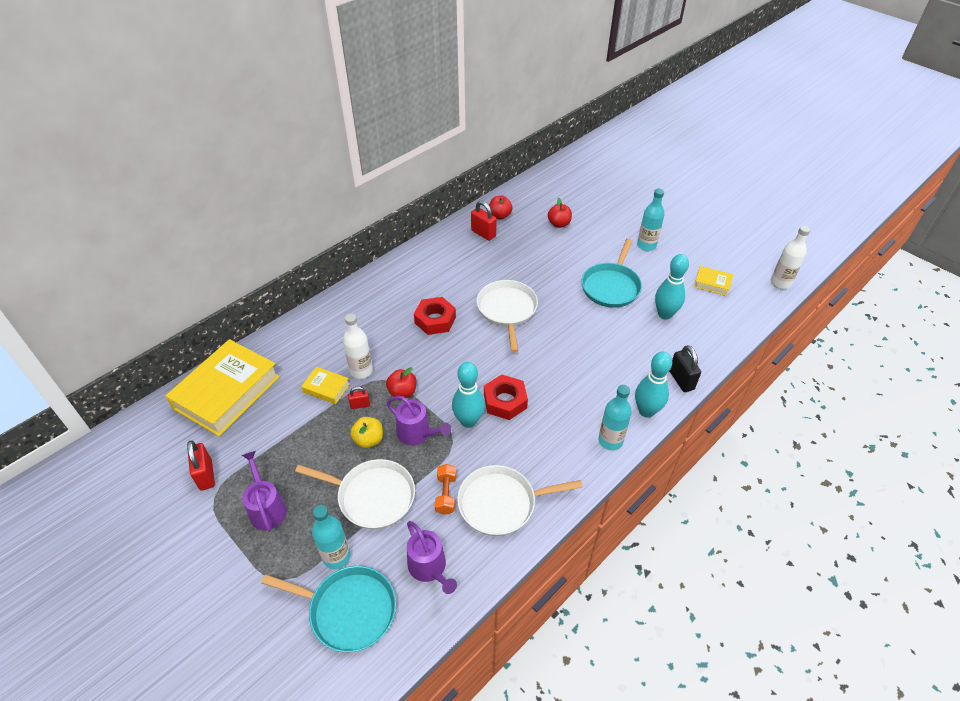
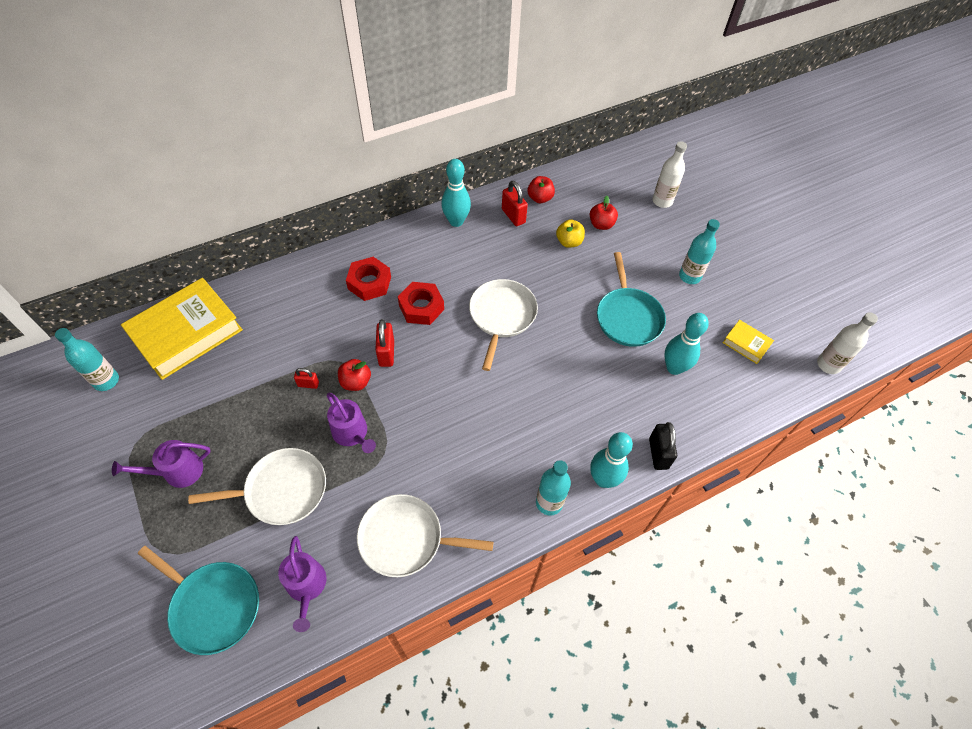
camera: 15 degrees right, 10 degrees up
red padlock [187,441,215,491] -> red padlock moved to [375,319,394,367]
purple watering can [242,451,287,532] -> purple watering can turned 105 degrees counterclockwise [112,440,211,488]
white pan [295,459,415,529] -> white pan turned 45 degrees counterclockwise [188,448,326,525]
yellow book [301,367,350,404] -> none
turquoise bottle [312,505,351,569] -> turquoise bottle moved to [55,328,119,391]
white bottle [343,313,373,379] -> white bottle moved to [652,141,687,208]
yellow apple [350,417,383,448] -> yellow apple moved to [556,219,585,248]
orange dumbbell [435,464,457,515] -> none
turquoise bowling pin [452,362,485,428] -> turquoise bowling pin moved to [441,159,471,227]
red nut [484,374,528,420] -> red nut moved to [346,257,391,301]
turquoise pan [582,238,642,308] -> turquoise pan turned 45 degrees counterclockwise [597,252,666,347]

